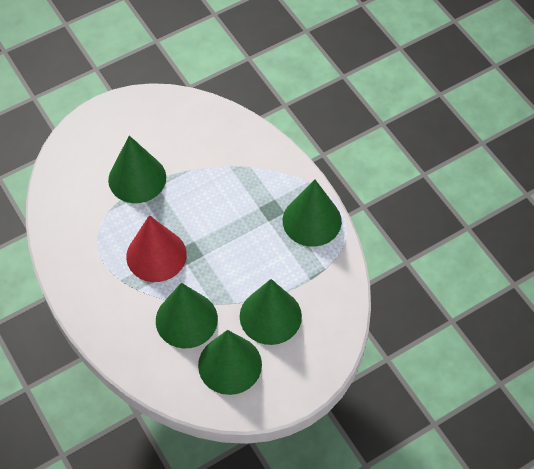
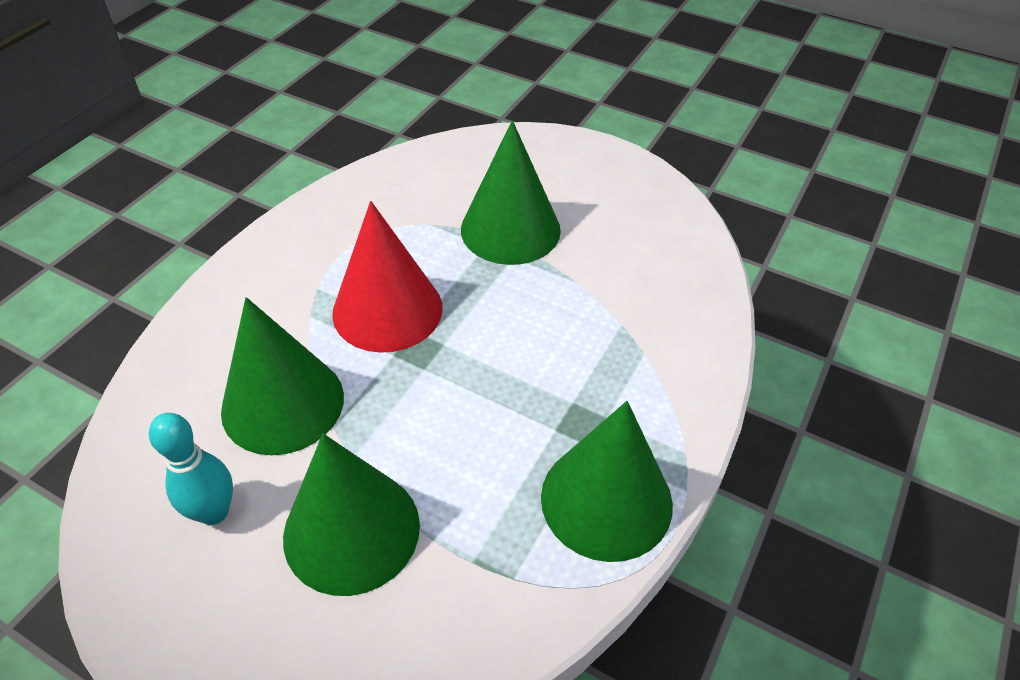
camera: 60 degrees right, 10 degrees down
green cone [198,330,262,395] -> turquoise bowling pin [149,413,233,525]

